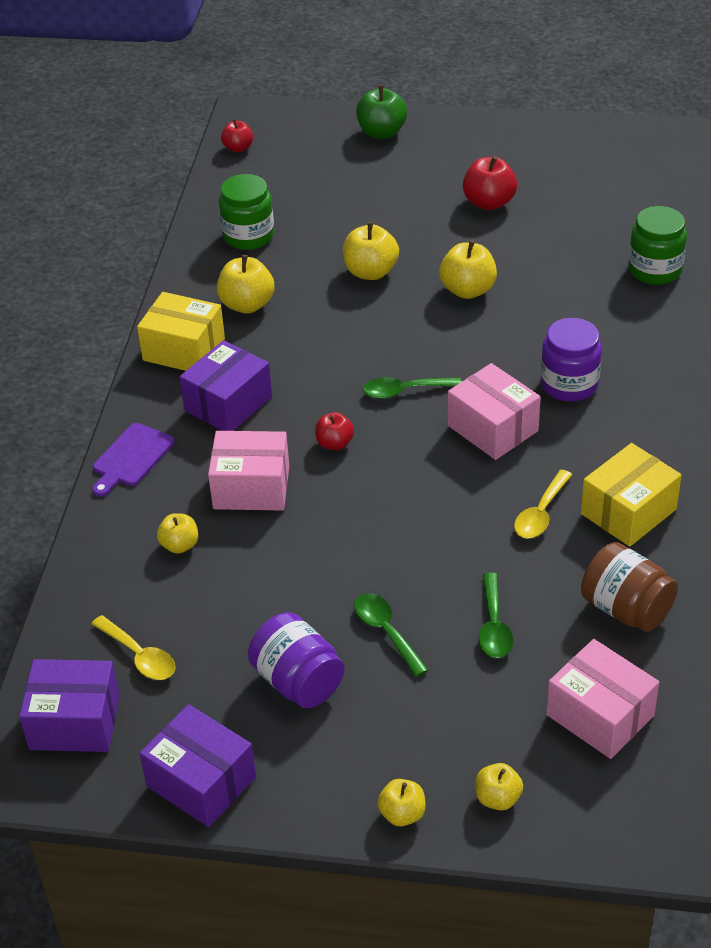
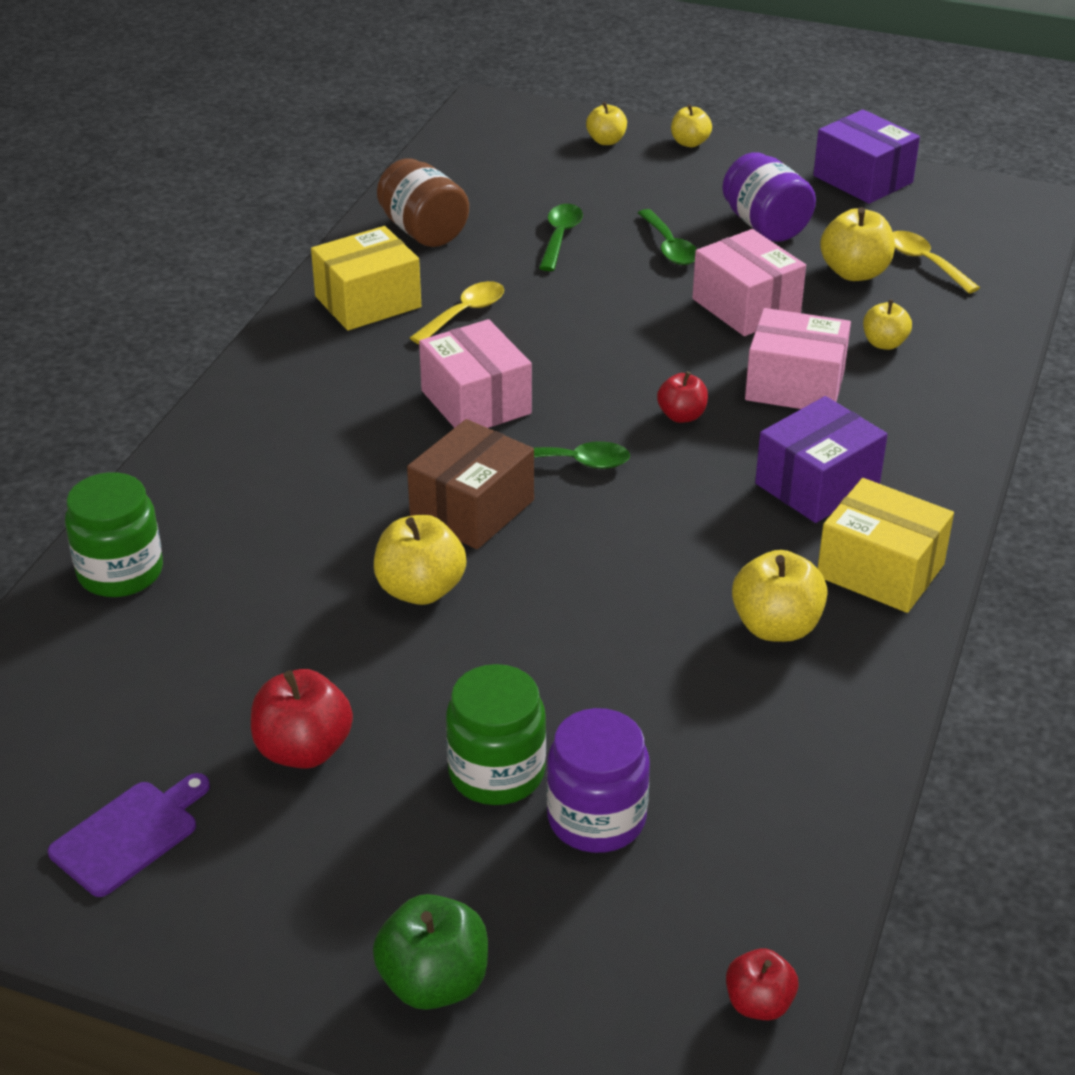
camera: 170 degrees left, 5 degrees down
purple box [19,659,120,752] -> none
purple cutting board [92,423,174,497] -> purple cutting board moved to [48,773,210,897]
green jar [219,174,274,250] -> green jar moved to [446,664,546,805]
yellow apple [343,222,399,280] -> yellow apple moved to [820,207,895,281]
purple jar [541,318,602,402] -> purple jar moved to [547,708,650,853]
pink box [546,639,659,759] -> pink box moved to [692,229,806,336]
none -> brown box [407,419,534,549]

